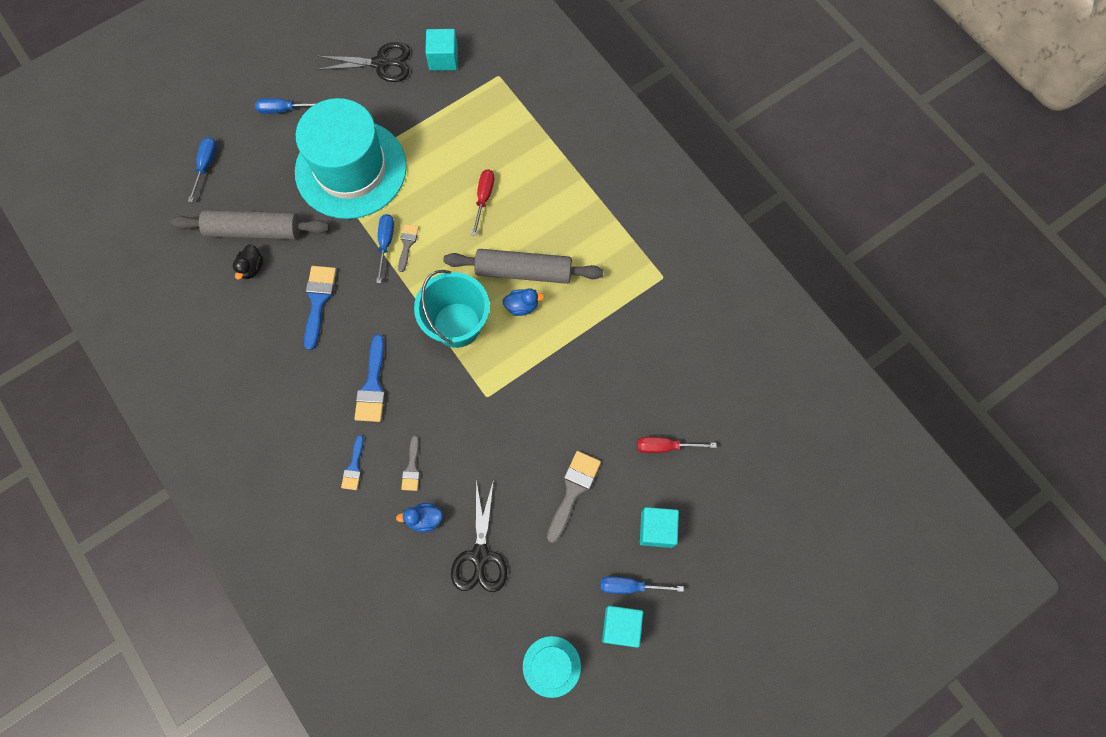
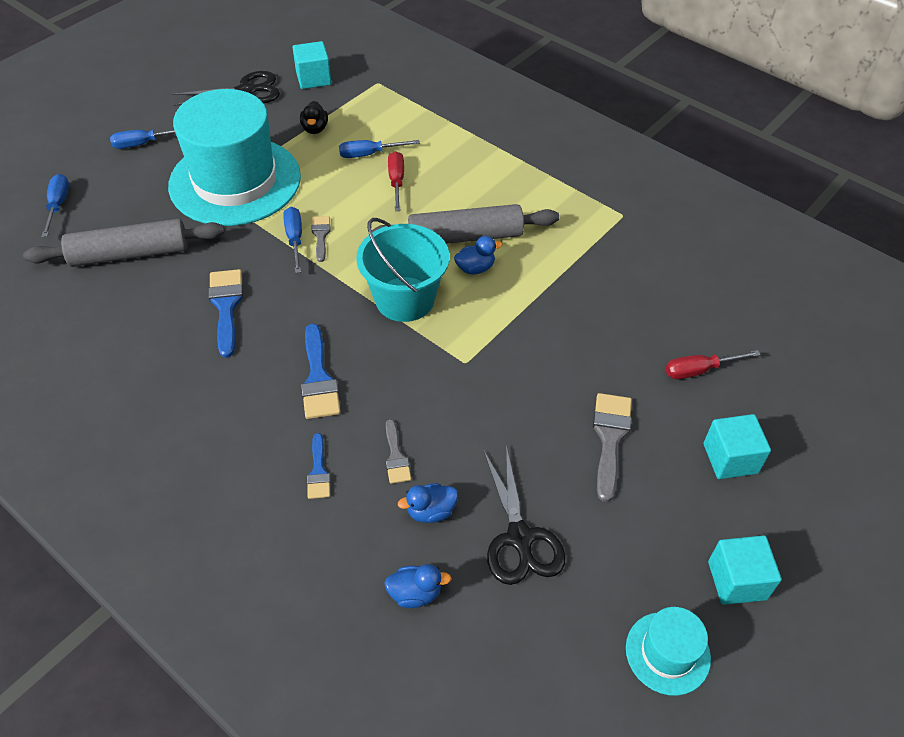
camera: 15 degrees left, 20 degrees down
black duck [233,244,263,280] -> black duck moved to [300,101,328,134]
blue screwdriver [600,576,684,594] -> blue screwdriver moved to [339,140,420,158]
none -> blue duck [384,564,451,608]

